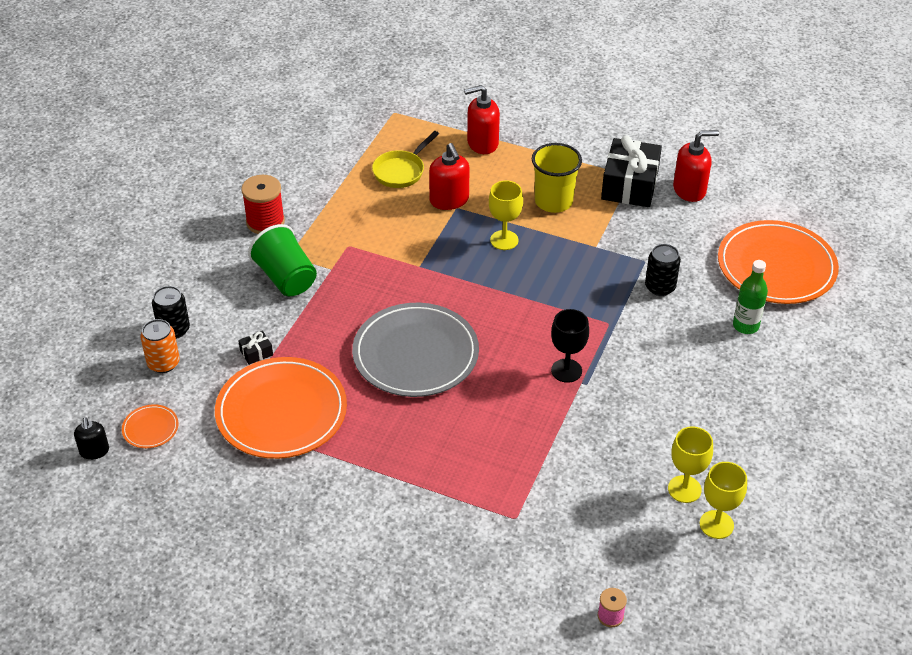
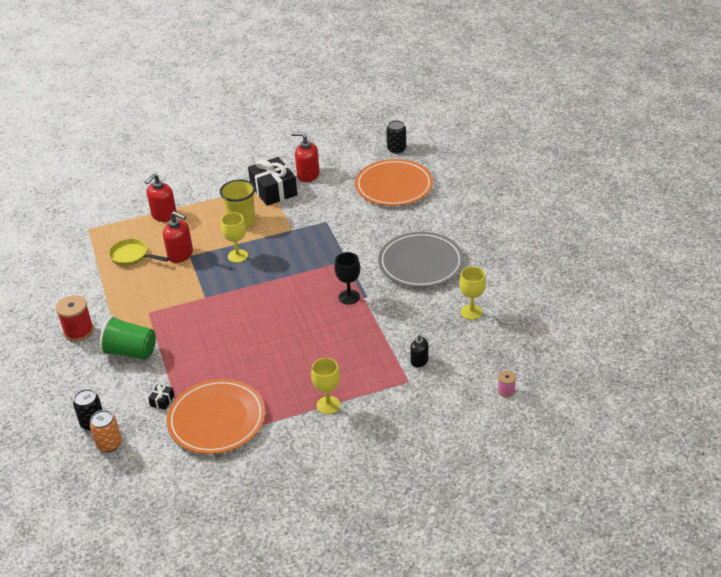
camera: 40 degrees left, 5 degrees down
black soap dispenser [74,417,109,460] -> black soap dispenser moved to [410,334,429,367]
orange plate [122,404,178,448] -> none
grey plate [352,303,479,397] -> grey plate moved to [378,232,464,287]
yellow pan [372,131,439,188] -> yellow pan turned 120 degrees clockwise [109,238,169,266]
black can [645,244,681,296] -> black can moved to [386,120,406,154]
red soap dispenser [673,130,719,202] -> red soap dispenser turned 105 degrees counterclockwise [291,132,320,182]
yellow goblet [700,462,747,539] -> yellow goblet moved to [311,358,340,414]
green bottle [733,260,768,334] -> none

